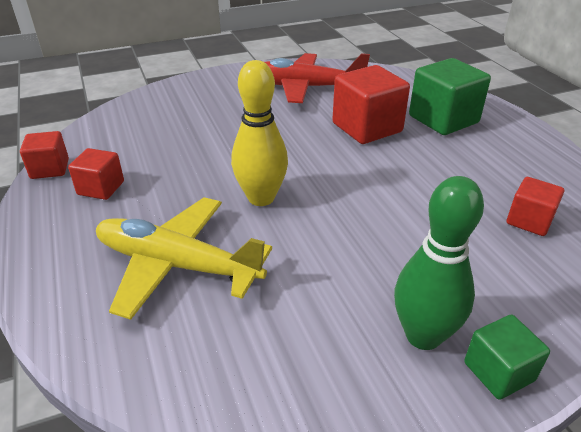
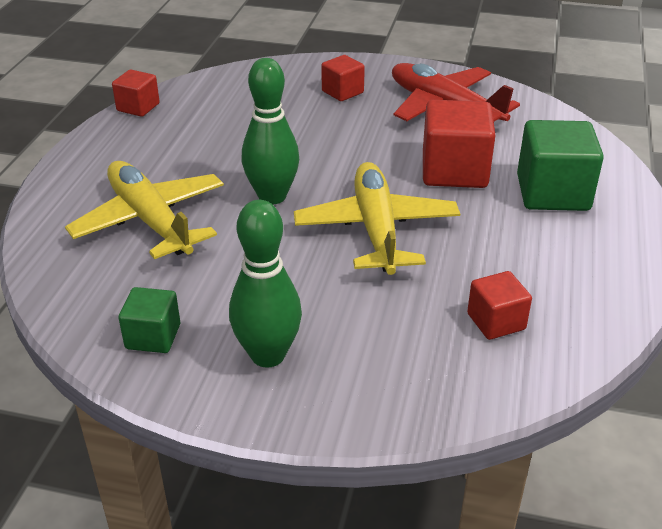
camera: 35 degrees right, 0 degrees up
red cube [68,148,124,200] -> red cube moved to [322,55,365,101]
yellow bowling pin [231,60,288,206] -> green bowling pin [242,58,299,205]
green cube [464,315,550,400] -> green cube moved to [119,287,180,353]
none -> yellow plane [294,162,460,275]

